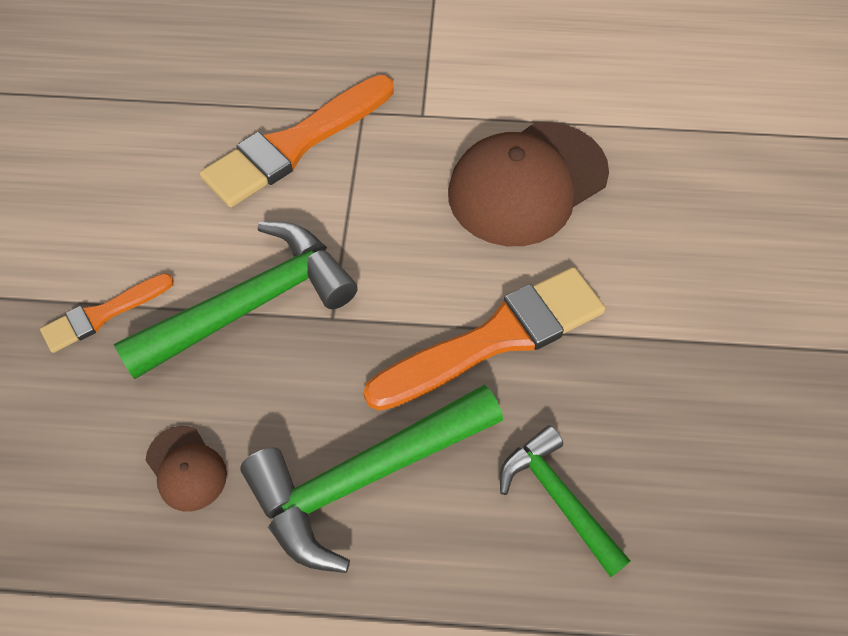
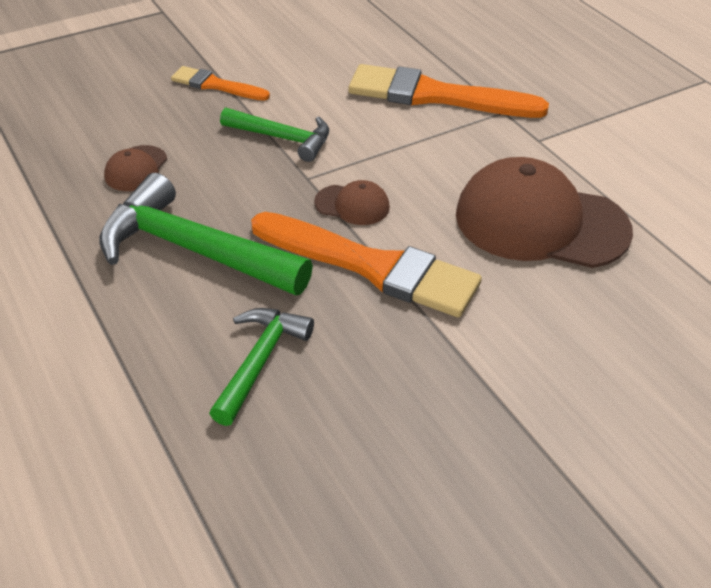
camera: 55 degrees right, 15 degrees down
green hammer [114,222,358,379] -> green hammer [220,108,329,162], size x0.59
none -> brown cap [314,180,390,225]

